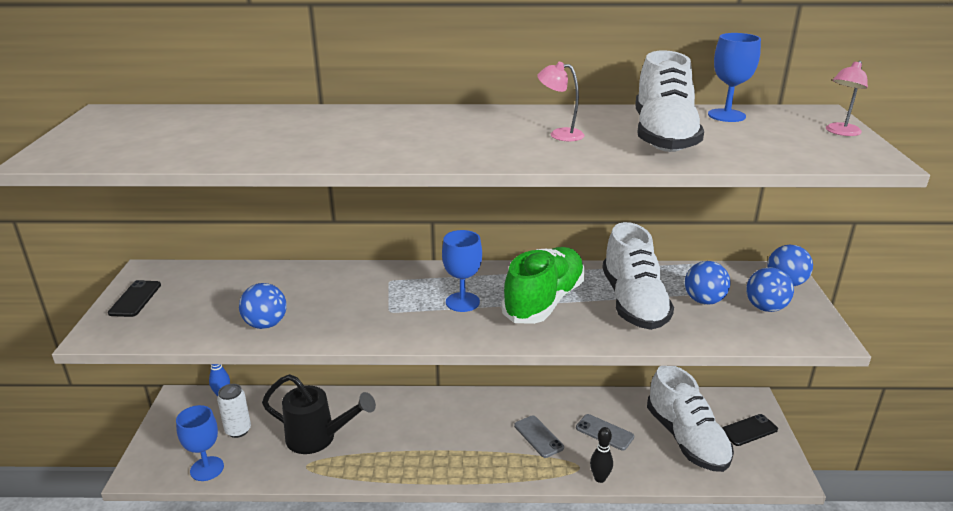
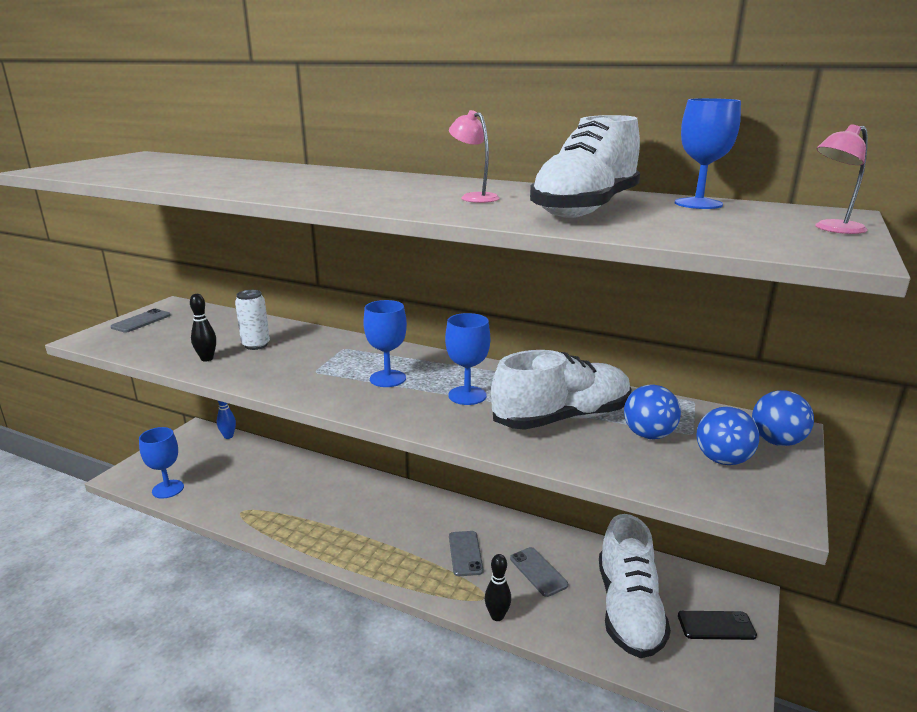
camera: 25 degrees right, 5 degrees down
black phone [108,280,161,317] -> grey phone [111,309,171,332]
white can [217,384,251,438] -> white can moved to [235,290,270,350]
blue ball [239,283,287,329] -> black bowling pin [190,294,216,361]
black watering can [262,374,376,454] -> none
green shoe [501,247,585,324] -> blue goblet [445,313,490,405]
white shoe [602,222,674,330] -> white shoe turned 135 degrees counterclockwise [491,350,632,430]

